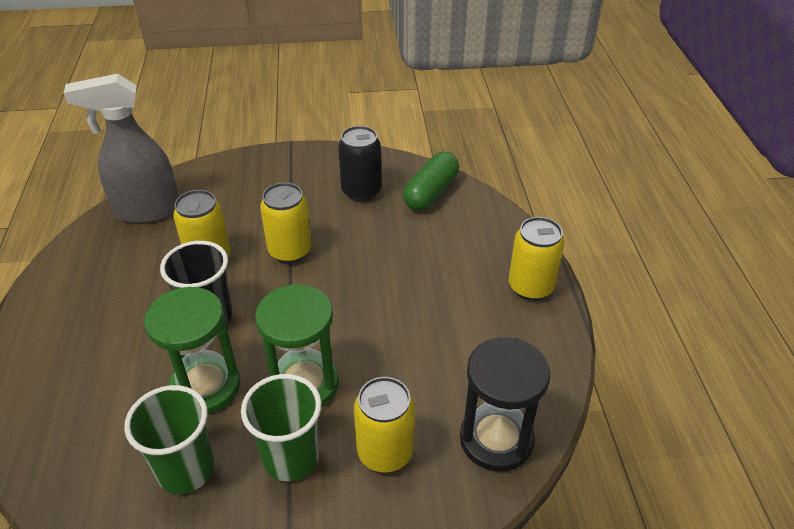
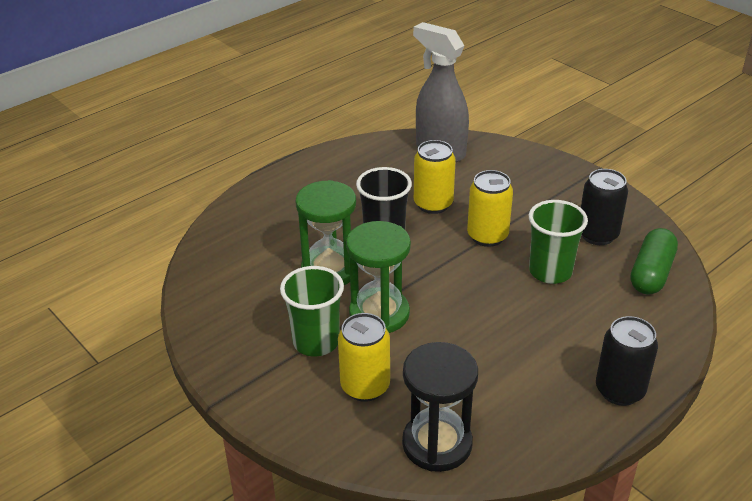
camera: 55 degrees right, 5 degrees down
green cup [124,385,214,494] -> green cup moved to [529,200,588,284]
green capsule [403,152,459,211] -> green capsule turned 60 degrees counterclockwise [631,228,678,295]
yellow can [508,217,565,301] -> black can [596,316,658,406]

